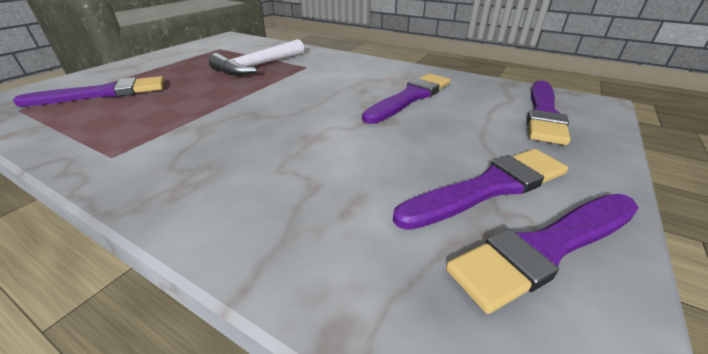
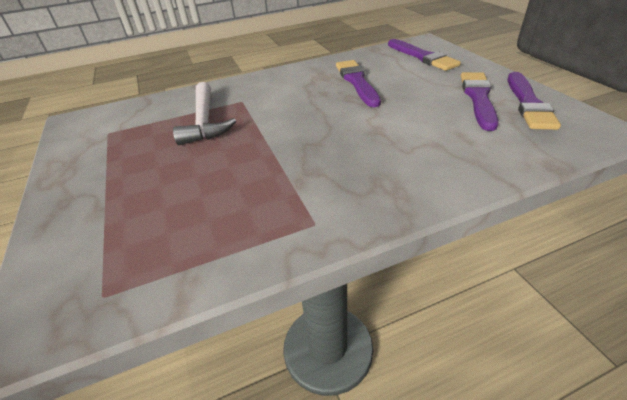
camera: 50 degrees left, 5 degrees up
purple brush [13,76,165,107] -> none

